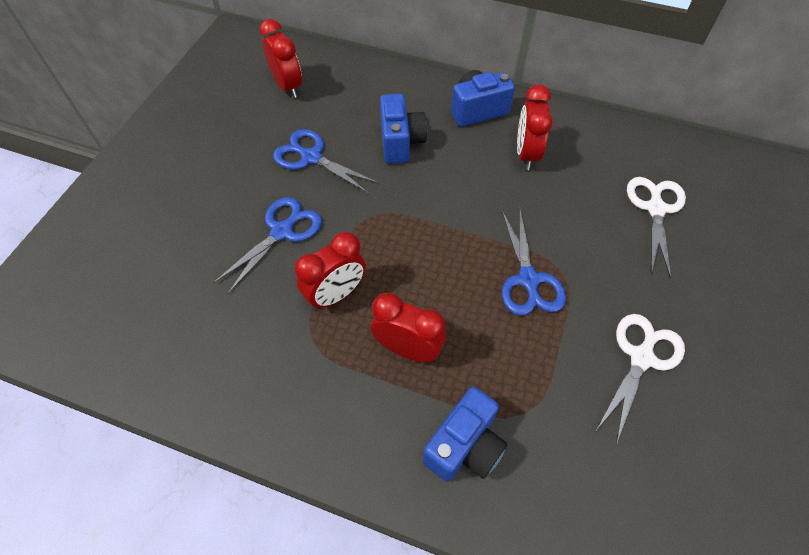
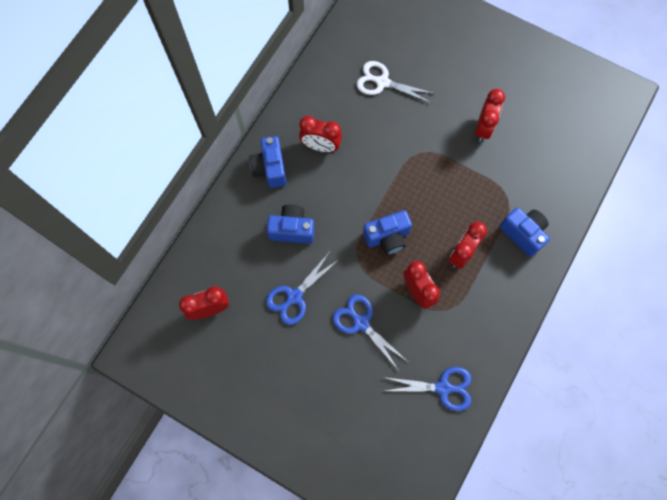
camera: 80 degrees left, 15 degrees up
blue scissors [502,210,566,316] -> blue scissors moved to [383,367,471,411]
white scissors [596,314,685,444] -> red clock [475,89,505,142]
none -> blue camera [363,210,412,255]

